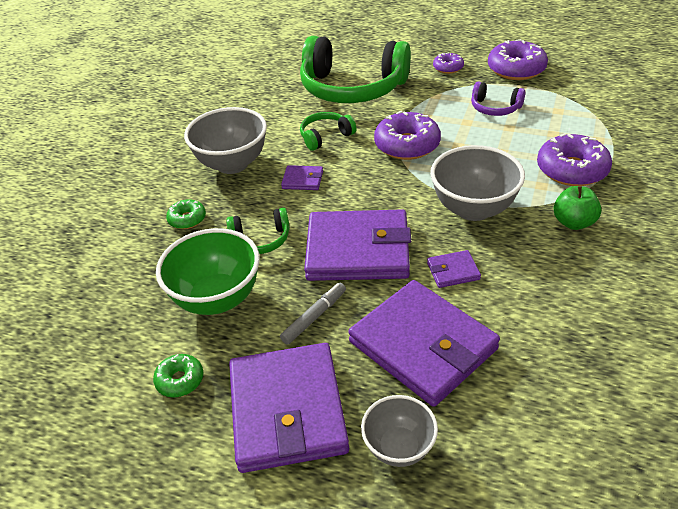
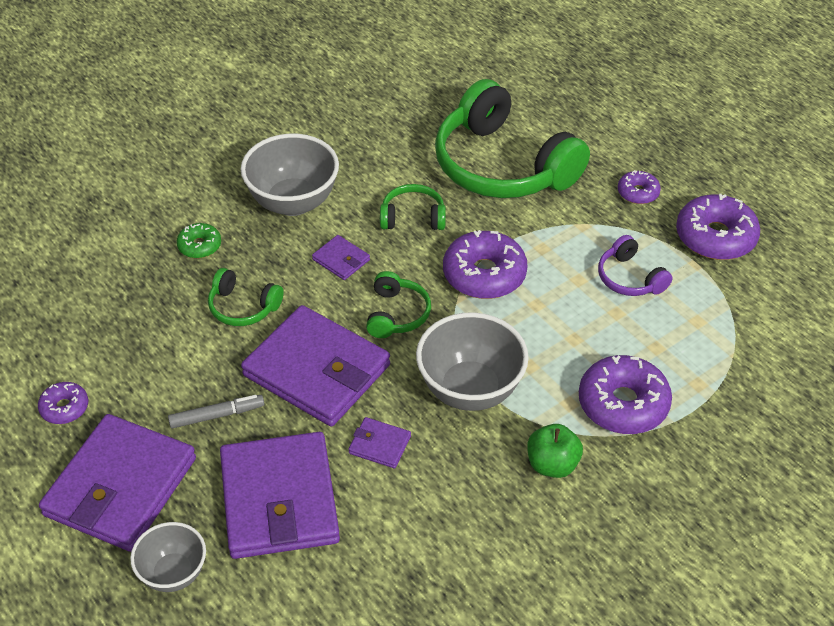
camera: 30 degrees right, 5 degrees up
green donut [153,354,204,397] -> purple donut [38,382,88,424]
green bowl [156,228,260,315] -> none
none -> green headphones [366,271,431,338]

